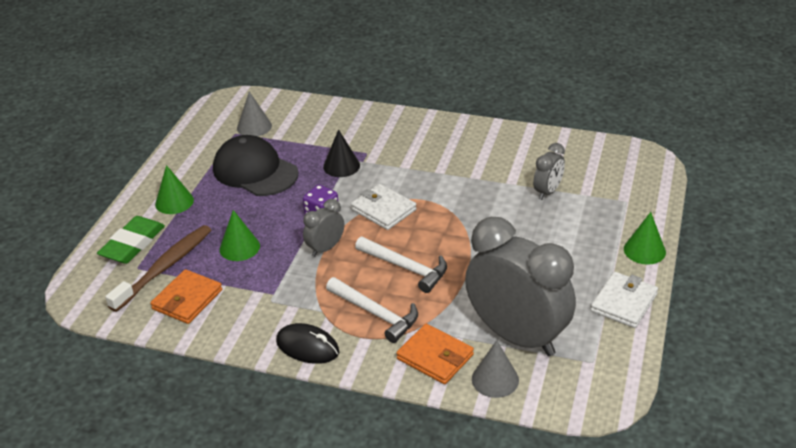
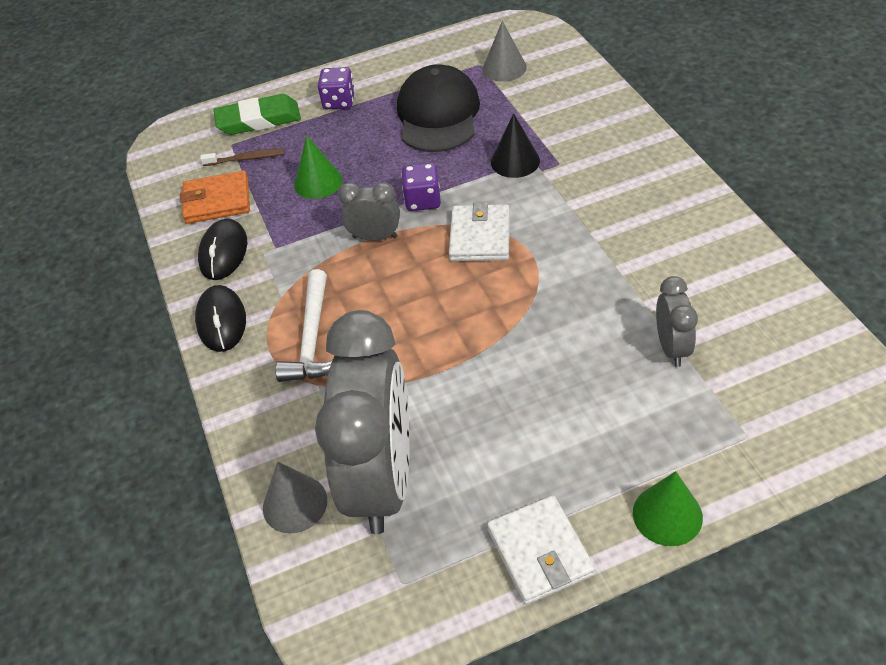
camera: 55 degrees right, 10 degrees up
brown toothbrush [105,225,211,312] -> brown toothbrush [200,149,284,166], size x0.52
green cone [155,165,194,214] -> purple dice [318,67,355,109]
white hammer [355,237,447,293] -> none
orange wallet [396,324,474,384] -> none
grey clock [533,143,565,200] -> grey clock turned 90 degrees counterclockwise [656,276,698,367]
white wallet [591,272,658,328] -> white wallet turned 75 degrees clockwise [487,495,595,605]
none -> black mouse [198,219,247,280]

